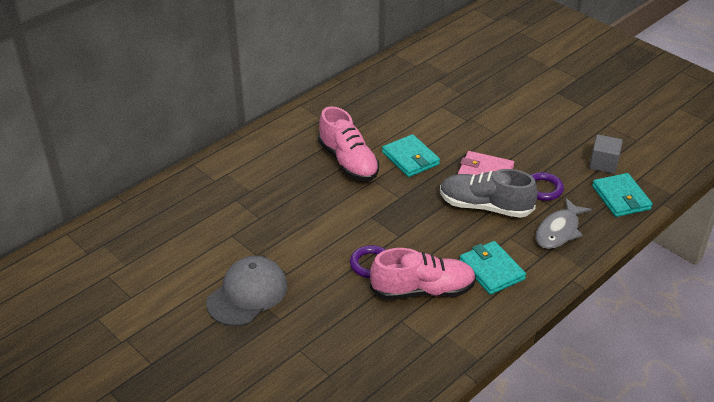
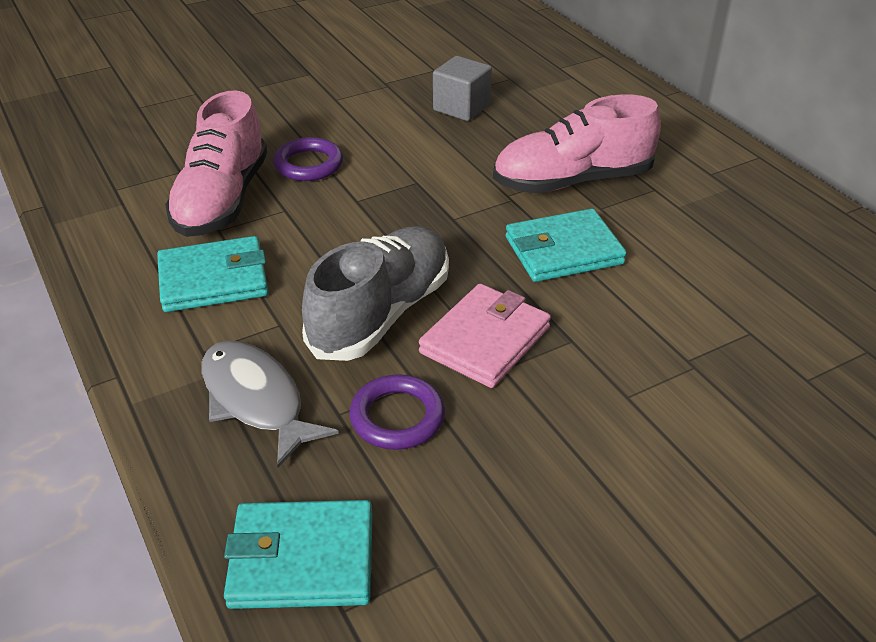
camera: 105 degrees right, 0 degrees up
grey cap [206,256,287,326] -> none
grey cube [589,135,623,174] -> grey cube moved to [433,56,492,121]

